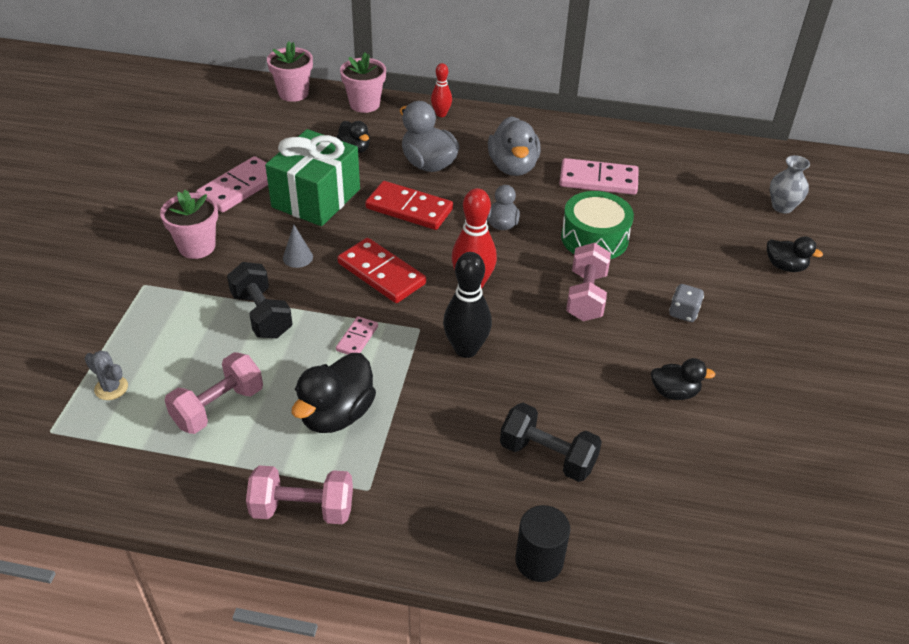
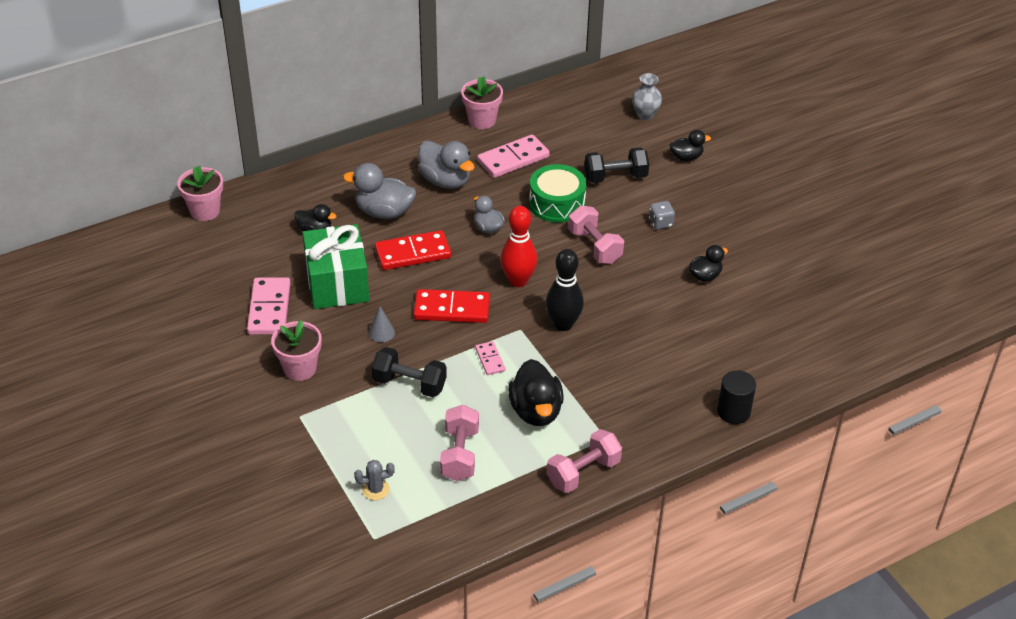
camera: 40 degrees left, 0 degrees up
pink flower pot [340,52,386,113] -> pink flower pot moved to [461,76,503,129]
red bowling pin [431,63,452,117] -> none
black dumbbell [500,403,602,482] -> black dumbbell moved to [585,147,649,183]

